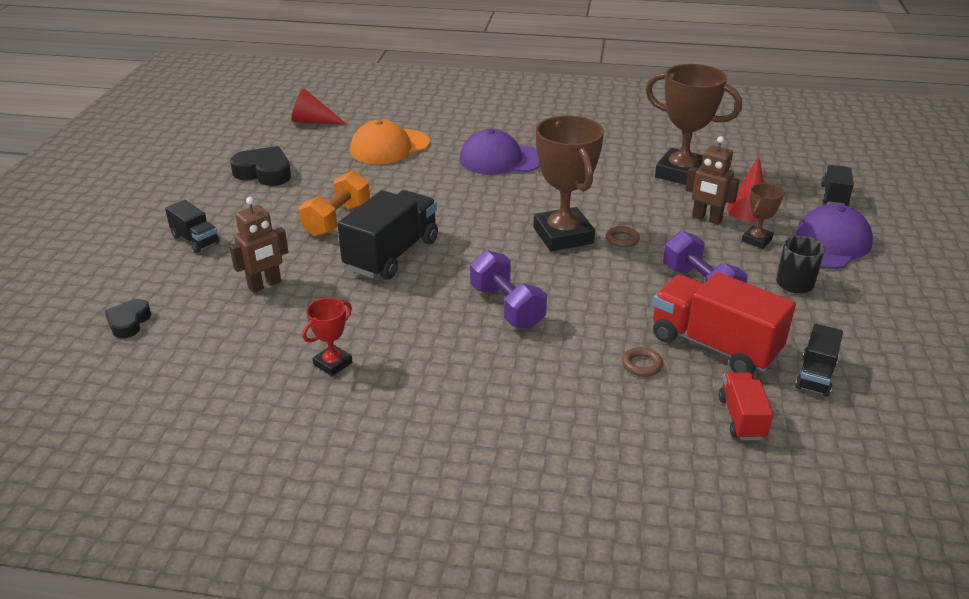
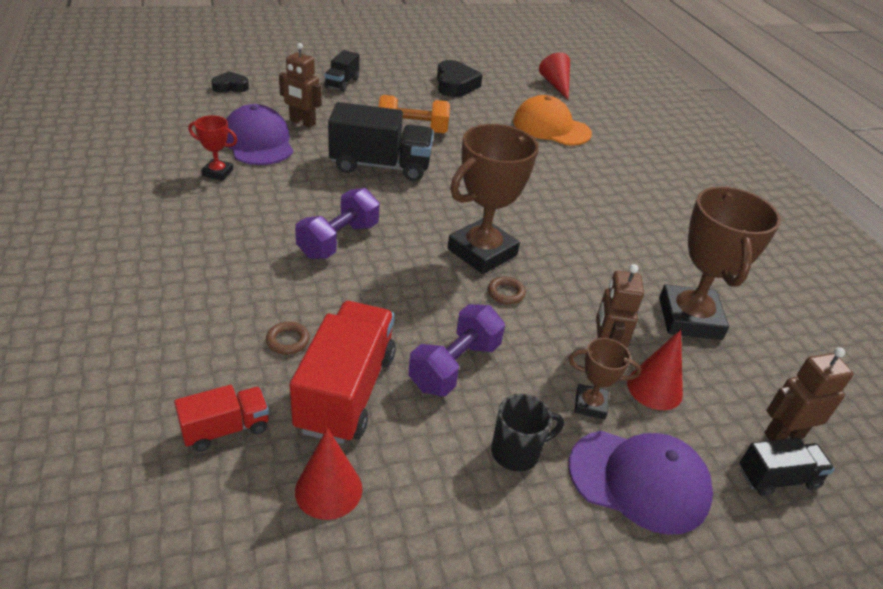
camera: 60 degrees right, 5 degrees up
purple cap [459,129,540,175] -> purple cap moved to [226,104,293,165]
black truck [795,324,843,397] -> red cone [295,428,362,520]
none -> brown robot [764,347,854,441]

